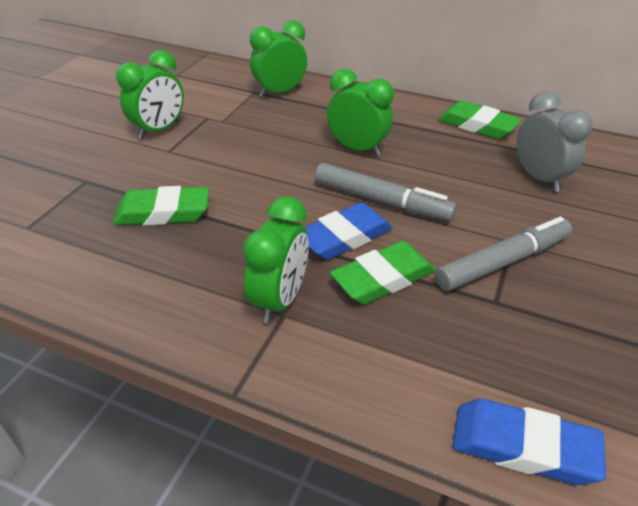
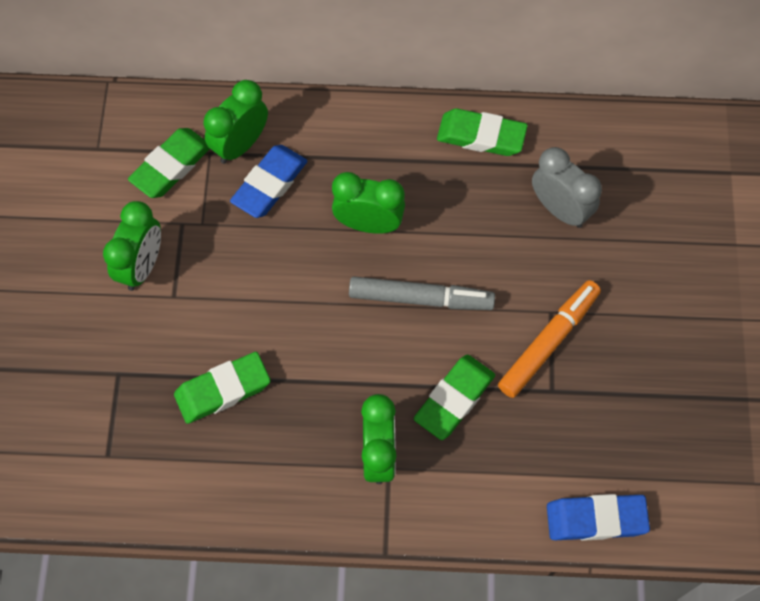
camera: 20 degrees left, 25 degrees up
blue eraser [305,202,393,260] -> blue eraser moved to [230,145,307,218]
grey marker [435,217,572,291] -> orange marker [498,280,601,398]
none -> green eraser [128,128,210,198]

